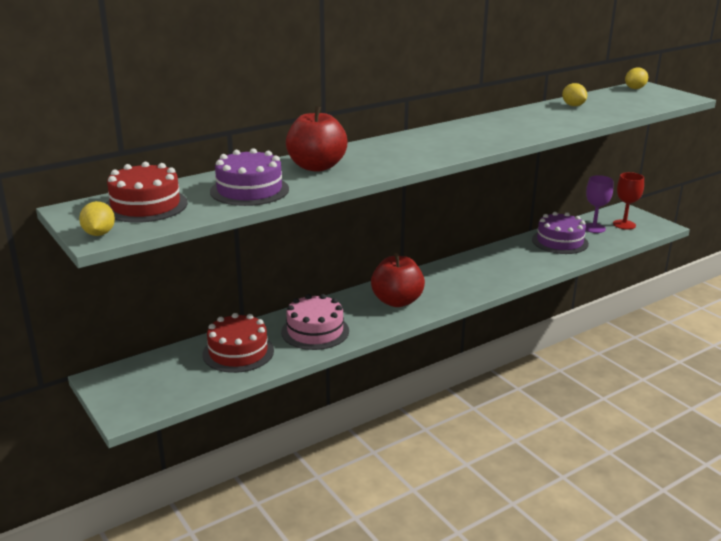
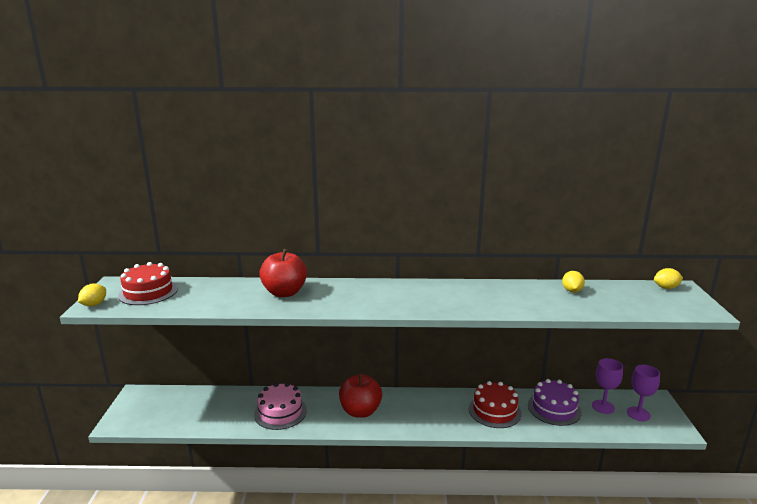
camera: 35 degrees right, 5 degrees down
red cake [203,313,274,373] -> red cake moved to [469,381,521,428]
purple cake [210,148,289,206] -> none
red goblet [613,172,644,230] -> purple goblet [627,365,660,421]

